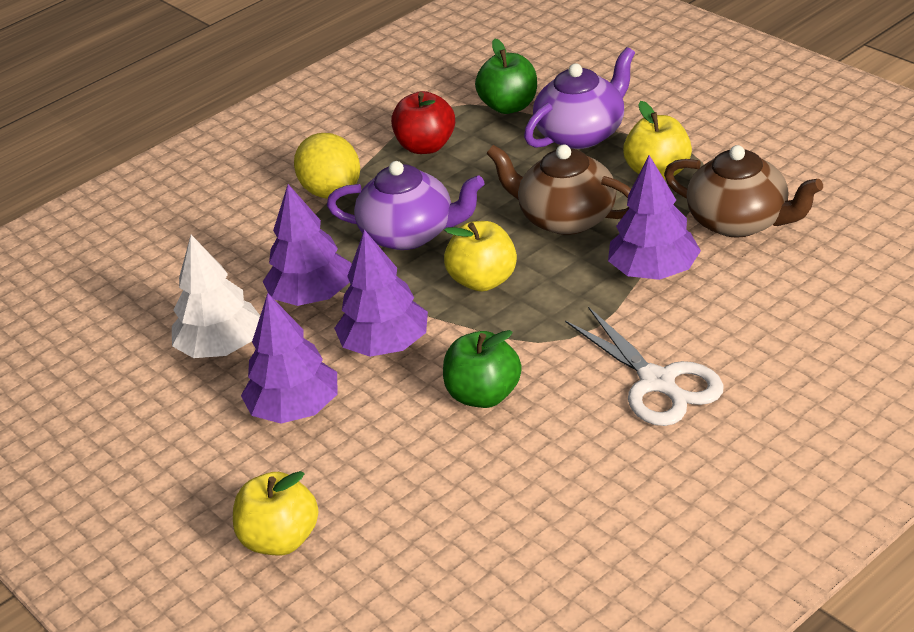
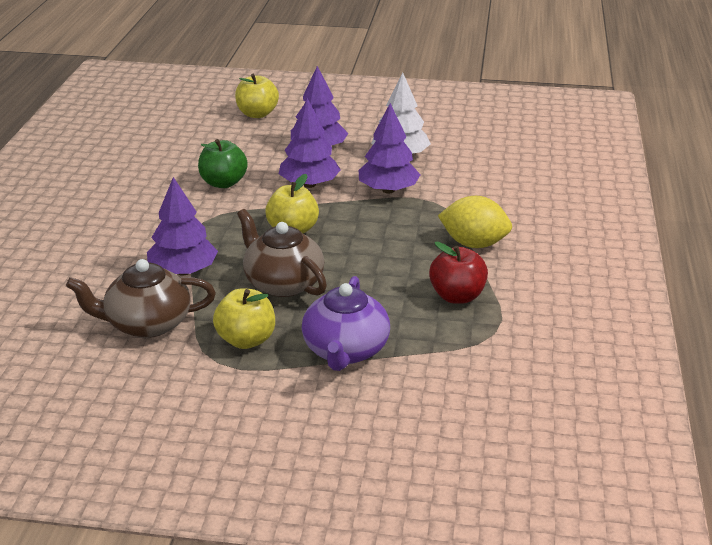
camera: 135 degrees right, 5 degrees down
purple teapot [327,161,485,250] -> none
green apple [475,39,537,114] -> none
brown teapot [486,145,631,235] -> brown teapot turned 120 degrees counterclockwise [237,209,327,297]
white scissors [565,307,724,426] -> none

